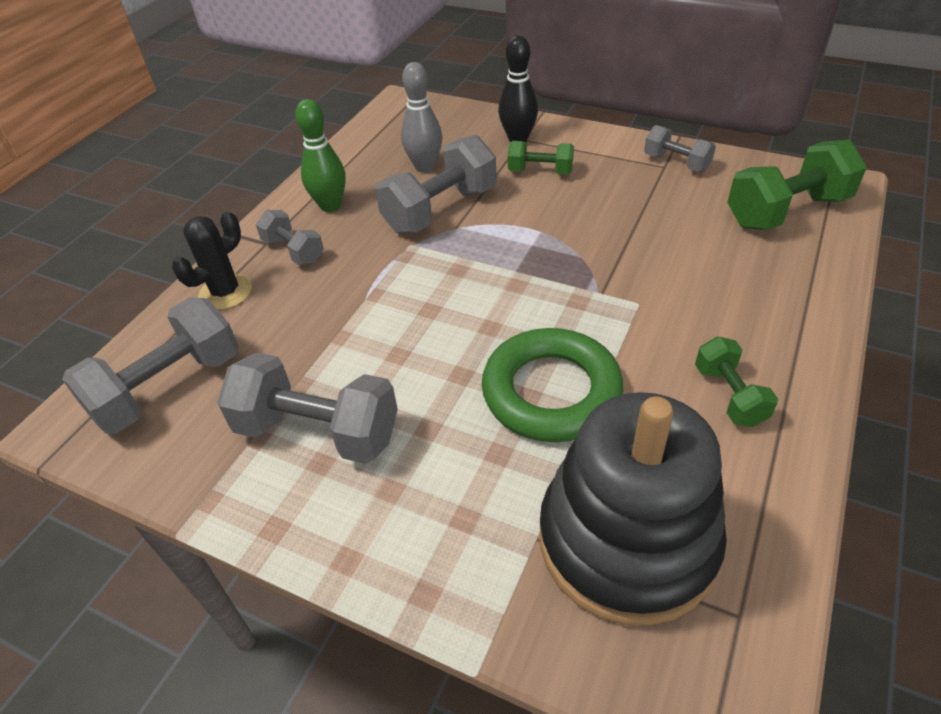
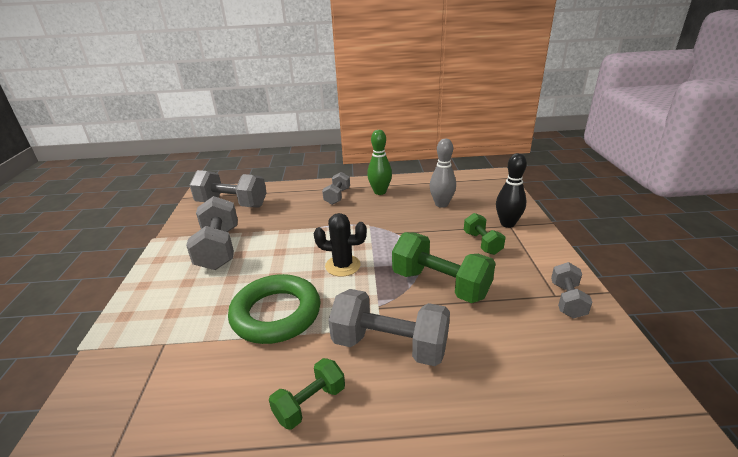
camera: 60 degrees right, 15 degrees down
black cactus [172,211,252,310] -> black cactus moved to [314,213,367,277]
grey dumbbell [375,135,496,234] -> grey dumbbell moved to [328,289,450,366]
black stacking toy [540,392,727,626] -> none
green dumbbell [727,140,867,230] -> green dumbbell moved to [392,232,495,303]

